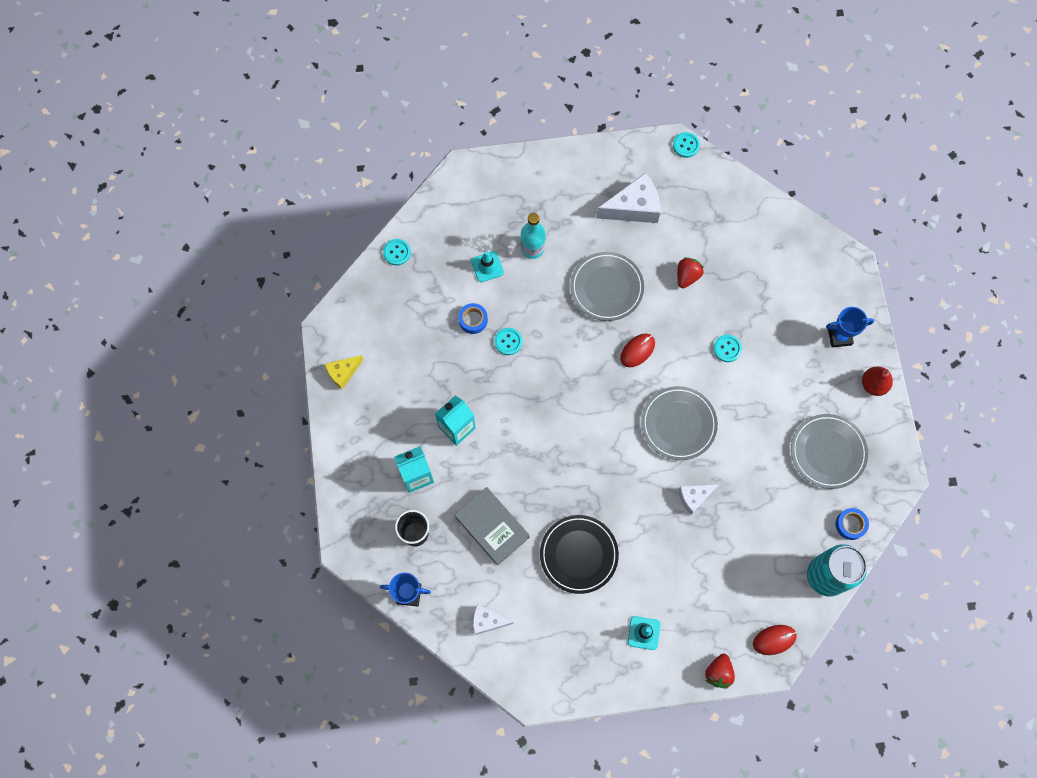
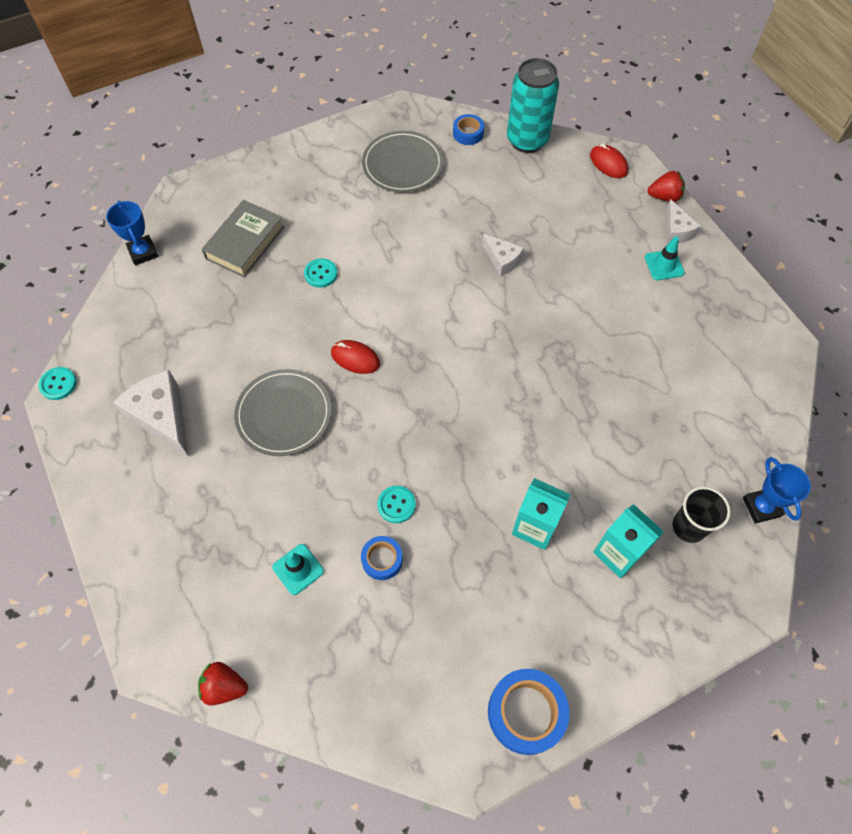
camera: 110 degrees left, 10 degrees down
yellow cheese [325,355,363,389] -> blue tape [488,669,570,755]
turquoise button [383,239,411,266] -> none
grey book [454,487,530,566] -> grey book moved to [202,200,284,277]
white cheese [473,604,513,635] -> white cheese moved to [666,199,701,243]
turquoise bottle [520,213,546,259] -> none
black plate [540,515,619,594] -> none
grey plate [641,386,718,460] -> none
red strawberry [677,257,704,288] -> red strawberry moved to [198,662,248,706]
blue trophy [826,307,874,347] -> blue trophy moved to [106,201,158,265]
red pear [862,367,893,396] -> none

